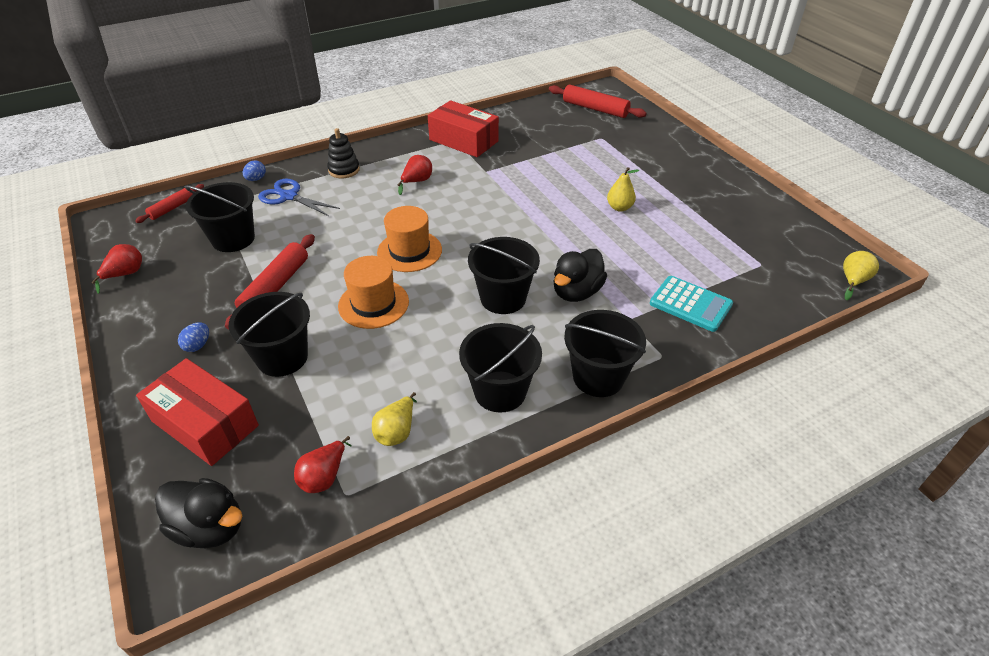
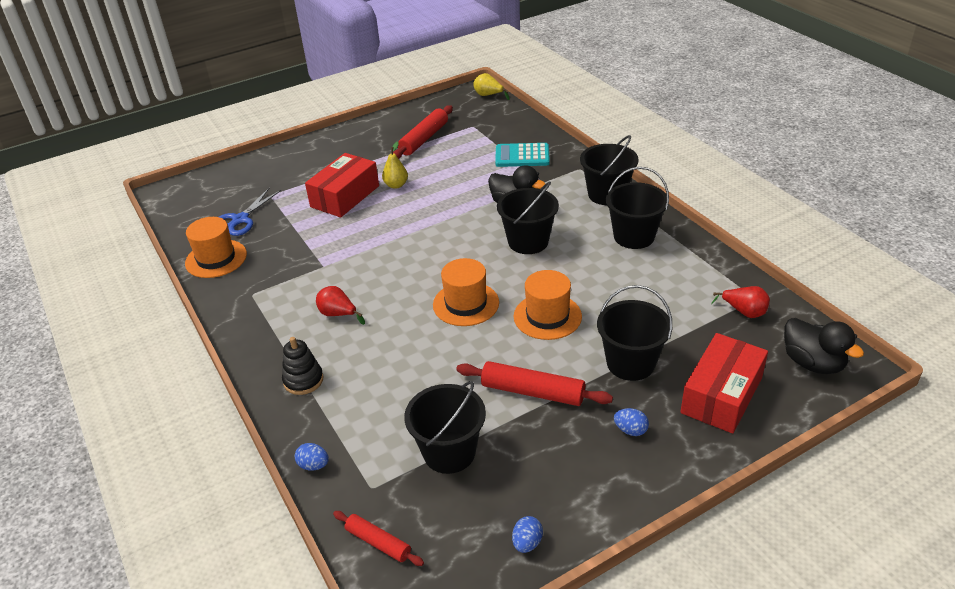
camera: 90 degrees left, 5 degrees down
red pear [91,244,142,294] -> blue egg [512,516,543,553]
black duck [155,478,243,548] -> black duck turned 120 degrees clockwise [784,318,864,374]
blue scissors [258,179,340,216] -> blue scissors moved to [219,188,281,236]
yellow pear [372,392,417,446] -> none
red box [428,100,499,157] -> red box moved to [305,153,379,218]
red rolling pin [549,85,647,118] -> red rolling pin moved to [393,105,453,159]
turquoise calculator [650,276,733,332] -> turquoise calculator turned 120 degrees counterclockwise [495,143,550,167]
none -> orange hat [185,217,247,278]

